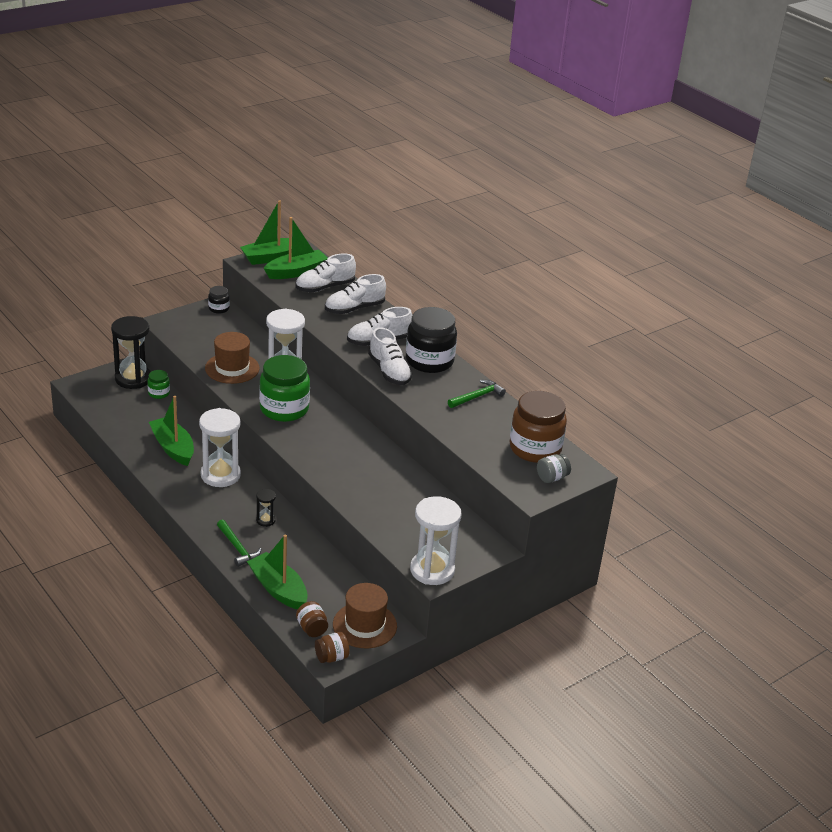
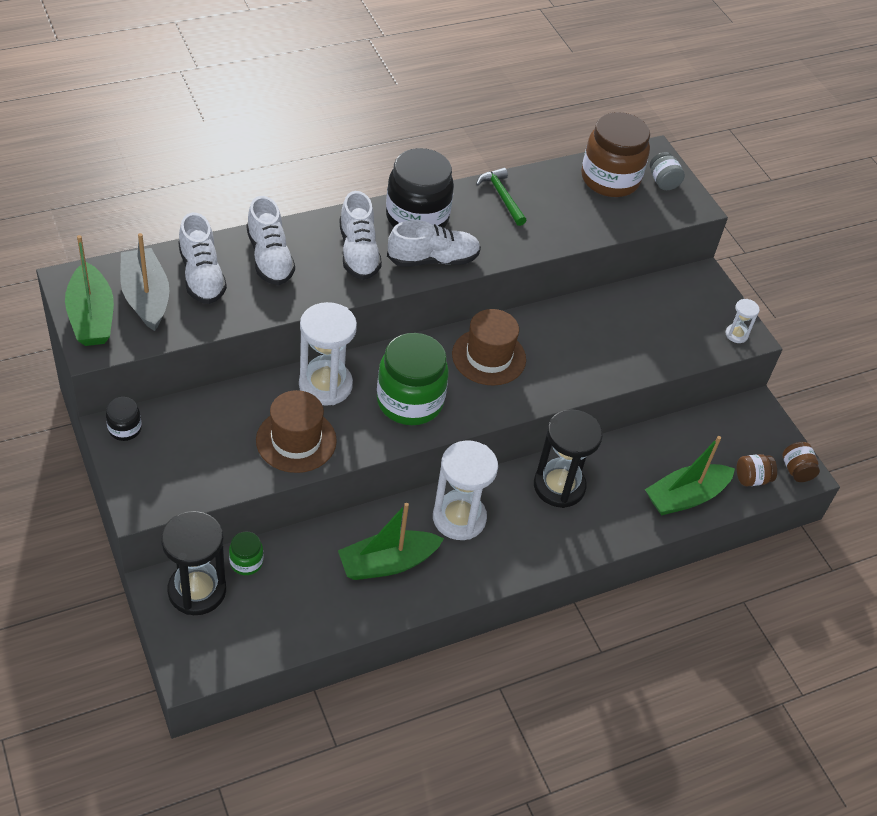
camera: 80 degrees left, 15 degrees up
green hammer [217,519,261,567] -> none
black hourglass [256,489,276,527] -> black hourglass [534,409,603,508], size x2.14
green boat [264,217,328,279] -> grey boat [120,233,169,331]
brown hat [333,583,397,648] -> brown hat moved to [452,309,526,386]
white hourglass [410,496,462,585] -> white hourglass [726,299,760,343], size x0.47

